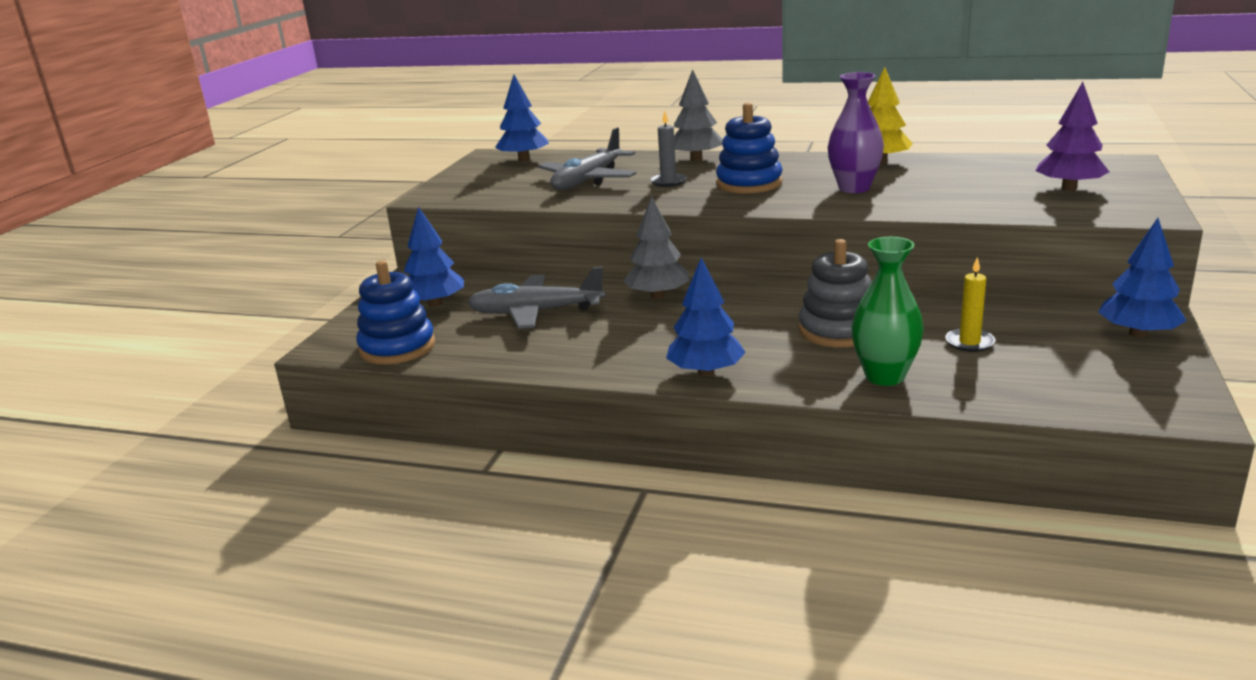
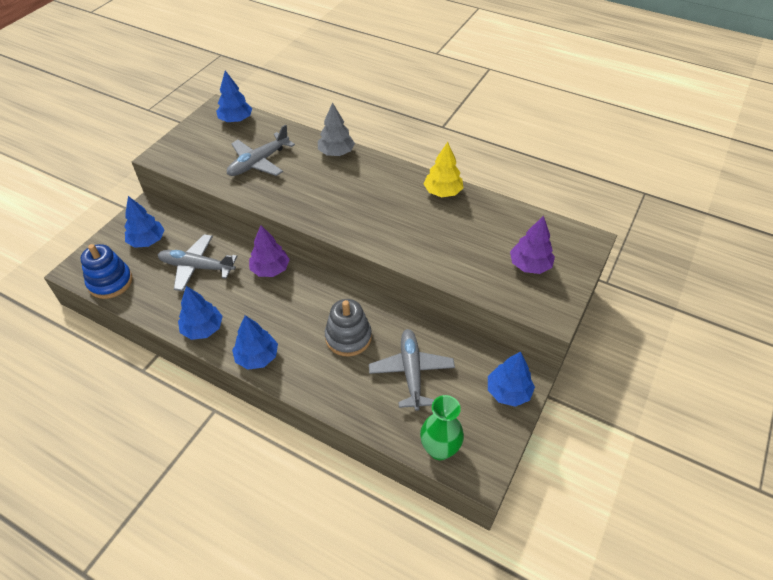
camera: 10 degrees right, 25 degrees up
grey tree [623,196,690,299] -> purple tree [249,225,290,277]
grey candle [650,111,687,187] -> none
blue stacking toy [716,103,783,194] -> none
purple vase [828,72,884,193] -> none
green vase [851,237,924,386] -> green vase moved to [420,395,464,460]
yellow candle [945,257,995,352] -> grey plane [369,329,455,411]
none -> blue tree [178,286,223,340]

